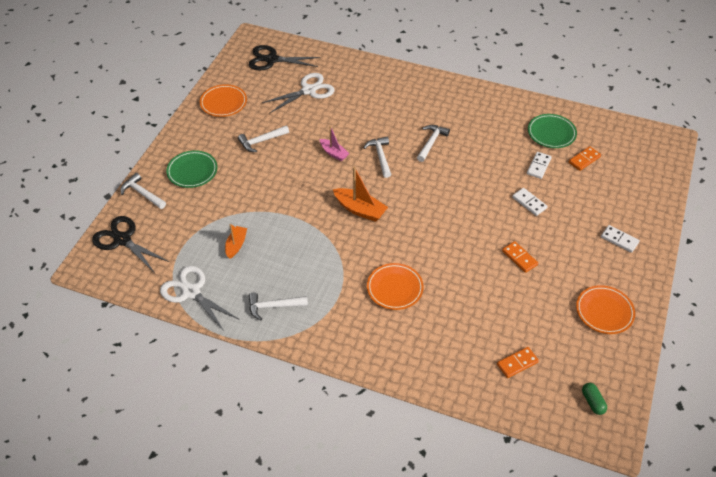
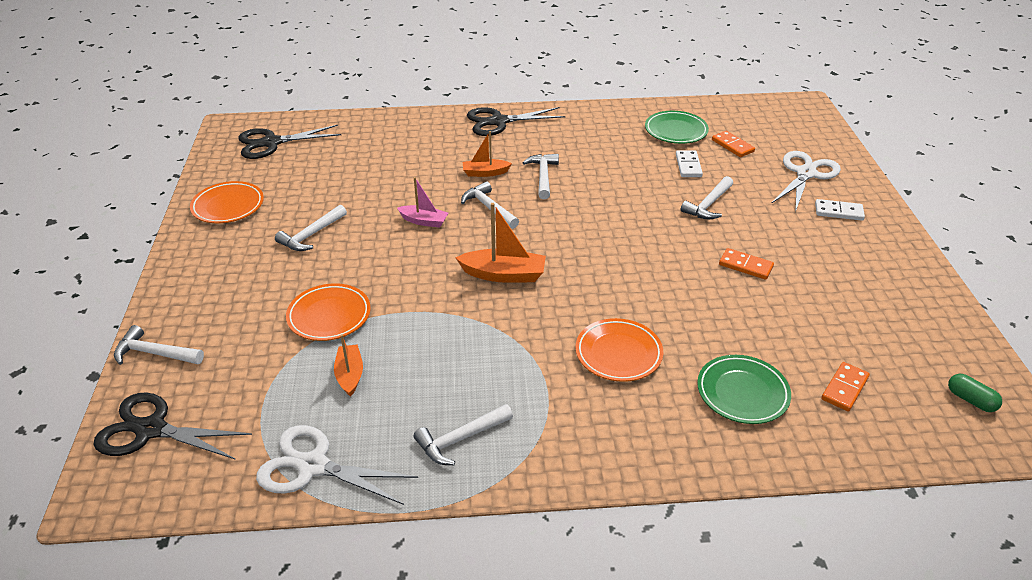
camera: 25 degrees left, 10 degrees down
green plate [166,150,217,188] -> green plate moved to [697,355,791,424]
white scissors [262,73,335,113] -> white scissors moved to [771,151,841,212]
white domino [512,188,548,216] -> white hammer [681,176,733,219]
orange domino [569,146,601,171] -> orange domino turned 60 degrees counterclockwise [712,131,755,157]
orange plate [576,285,635,334] -> orange plate moved to [286,283,371,341]
none -> orange boat [463,131,512,177]
none -> black scissors [467,107,565,136]

